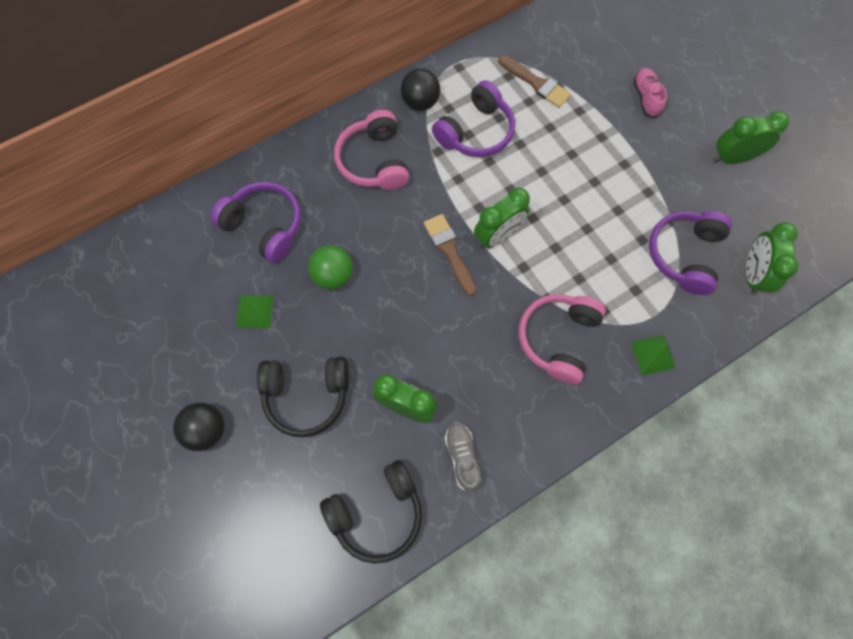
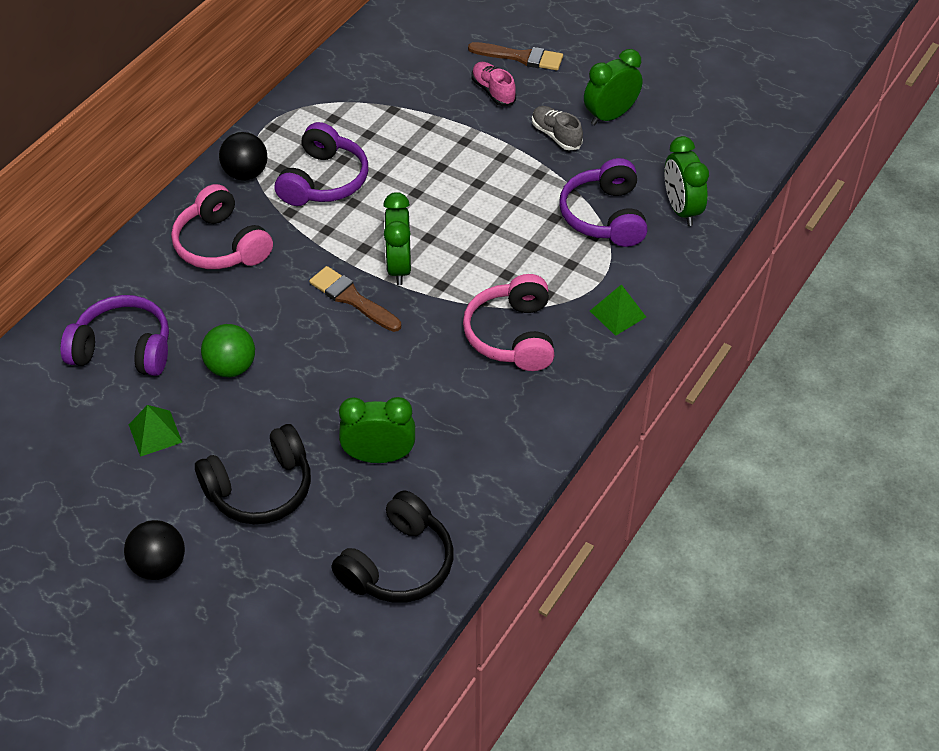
camera: 25 degrees left, 20 degrees down
grey shoe [445,422,481,492] -> grey shoe moved to [532,106,583,151]
green clock [474,188,530,249] -> green clock turned 150 degrees clockwise [383,192,411,285]
brown brush [498,55,571,108] -> brown brush moved to [468,42,563,70]

